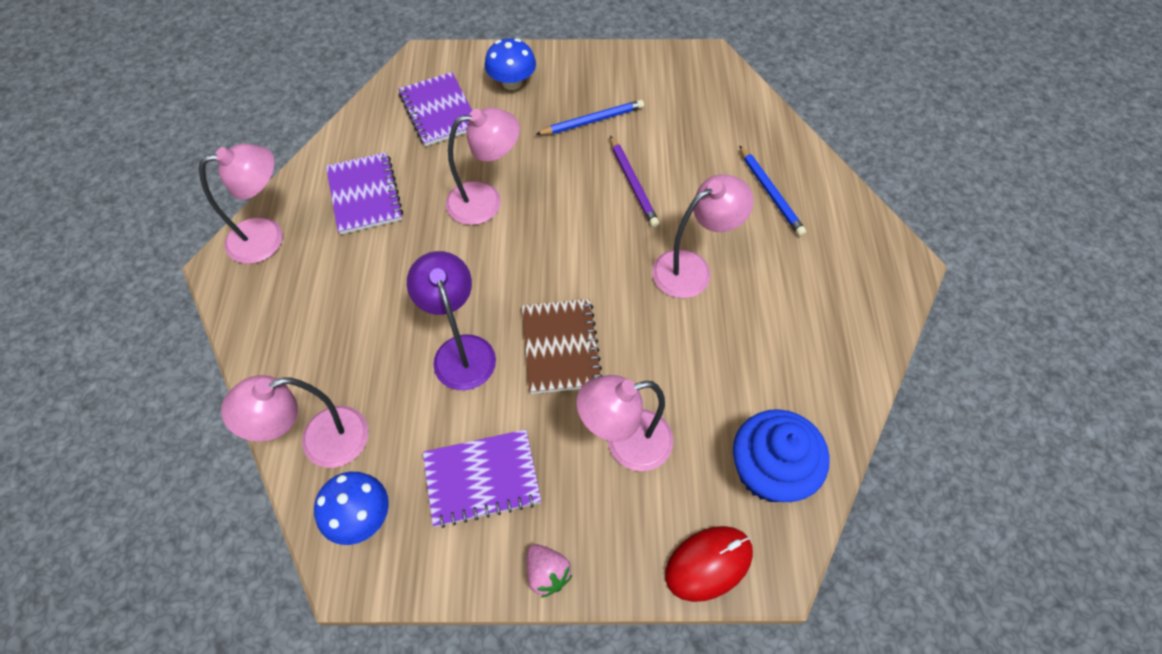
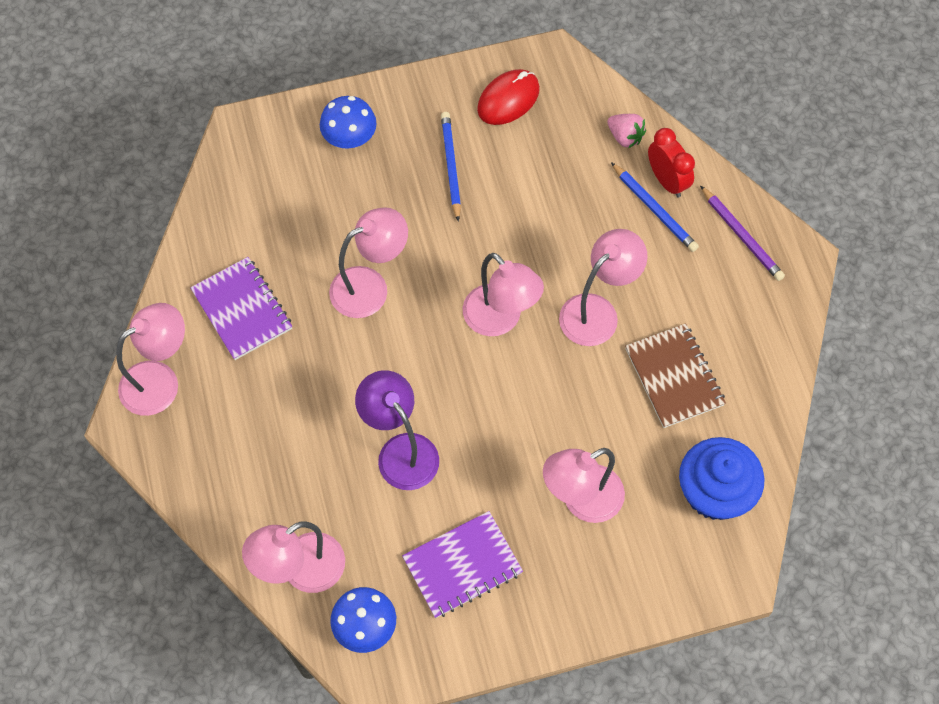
camera: 15 degrees left, 5 degrees up
purple notebook [398,72,473,146] -> none
brown notebook [522,299,602,394] -> brown notebook moved to [625,323,726,428]
pink strawberry [527,544,572,598] -> pink strawberry moved to [607,114,646,148]
blue pencil [535,100,644,135] -> blue pencil turned 60 degrees counterclockwise [441,112,461,222]
purple pencil [610,135,660,227] -> purple pencil moved to [700,186,785,281]
red mouse [665,526,753,602] -> red mouse moved to [477,69,540,125]
none -> pink lamp [463,253,544,336]
none -> red clock [648,128,695,197]

